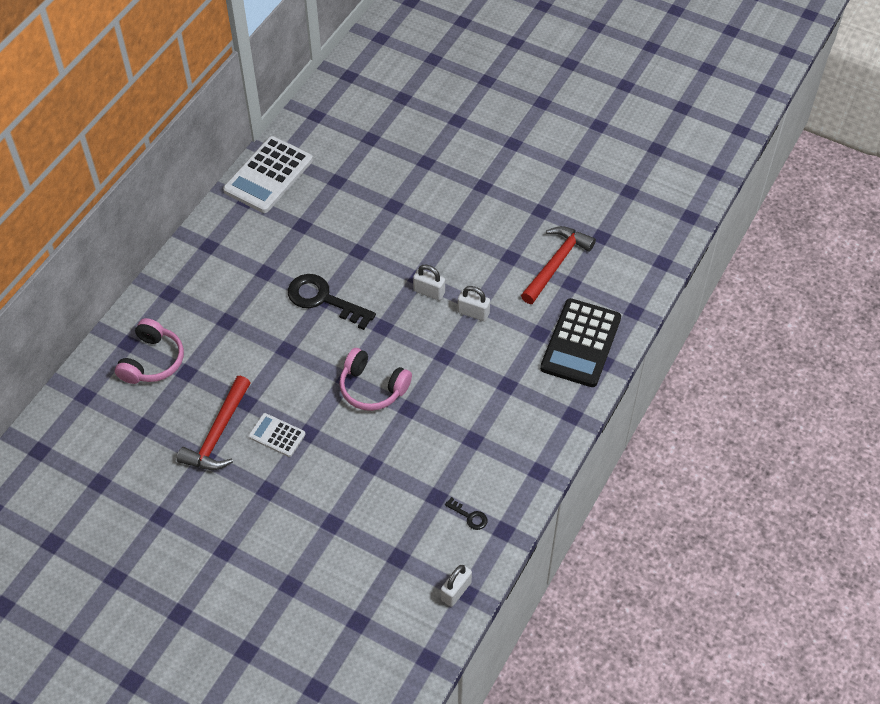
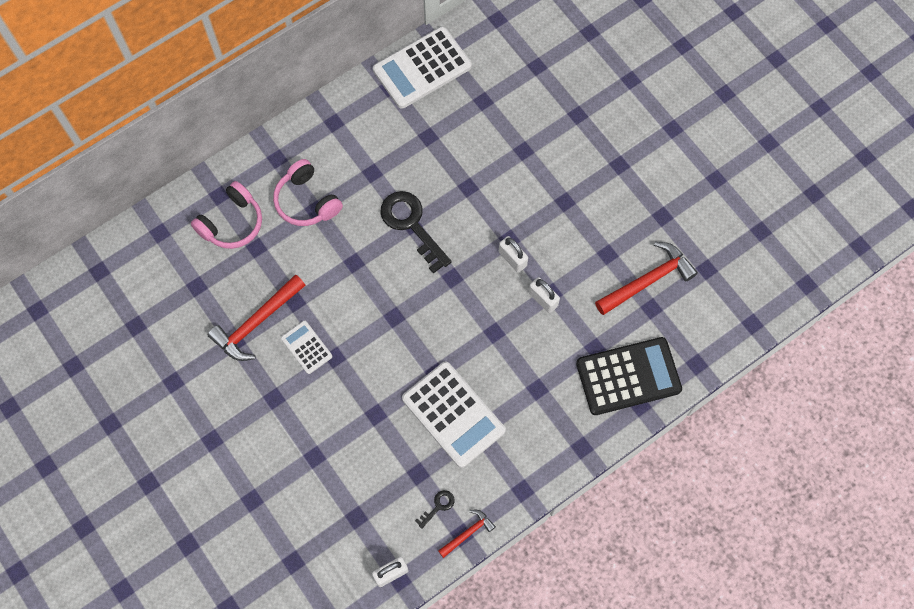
camera: 25 degrees right, 15 degrees up
pink headphones [339,348,412,411] -> pink headphones moved to [273,159,343,226]
black key [445,497,487,530] -> black key turned 105 degrees counterclockwise [415,490,455,529]
black calculator [540,298,621,387] -> black calculator turned 150 degrees counterclockwise [576,337,682,415]
none -> white calculator [402,362,506,468]
none -> red hammer [438,510,496,558]

